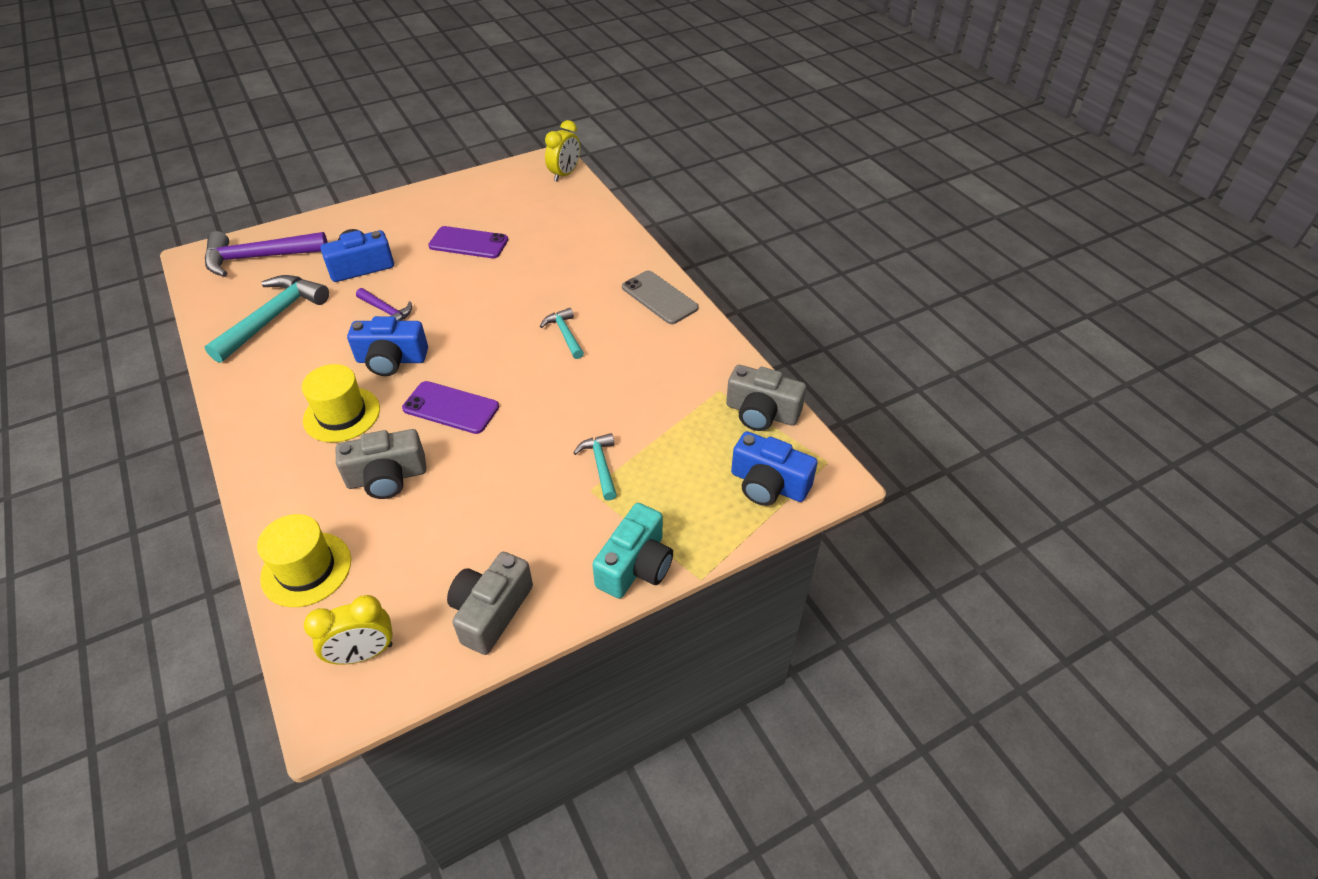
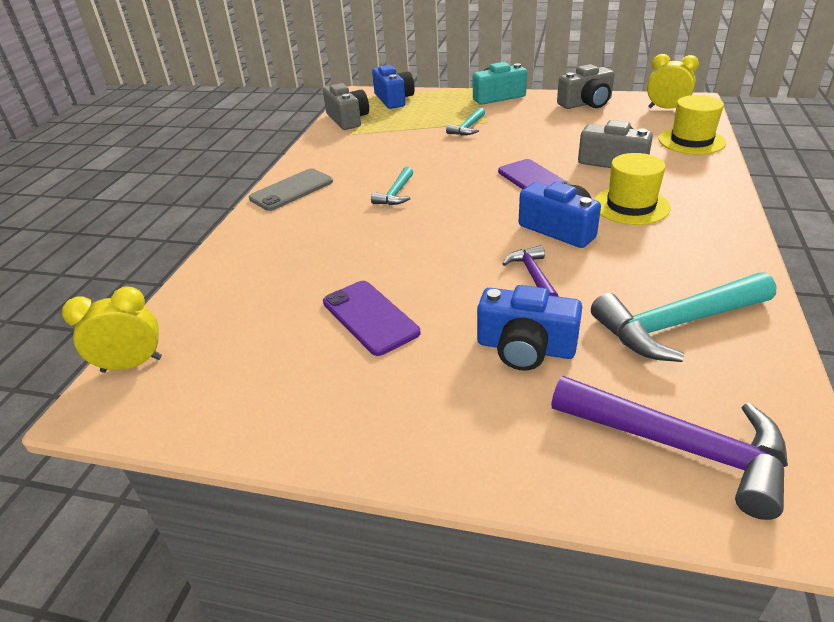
camera: 135 degrees left, 10 degrees down
grey phone [622,270,699,324] -> grey phone turned 45 degrees clockwise [249,168,333,211]

